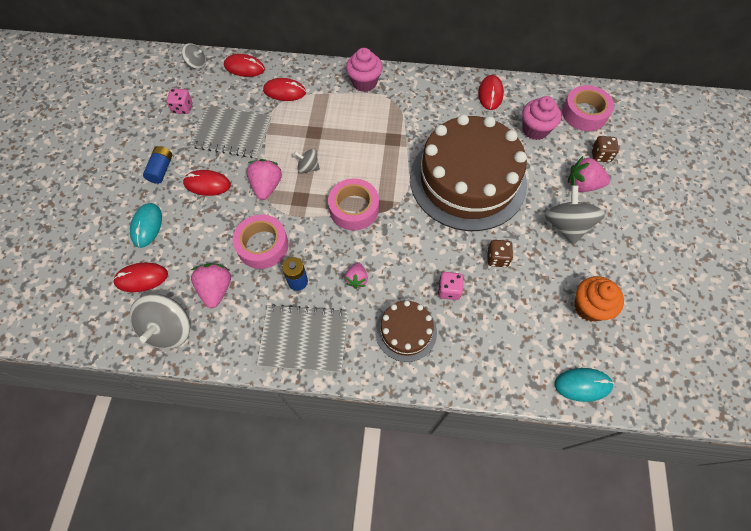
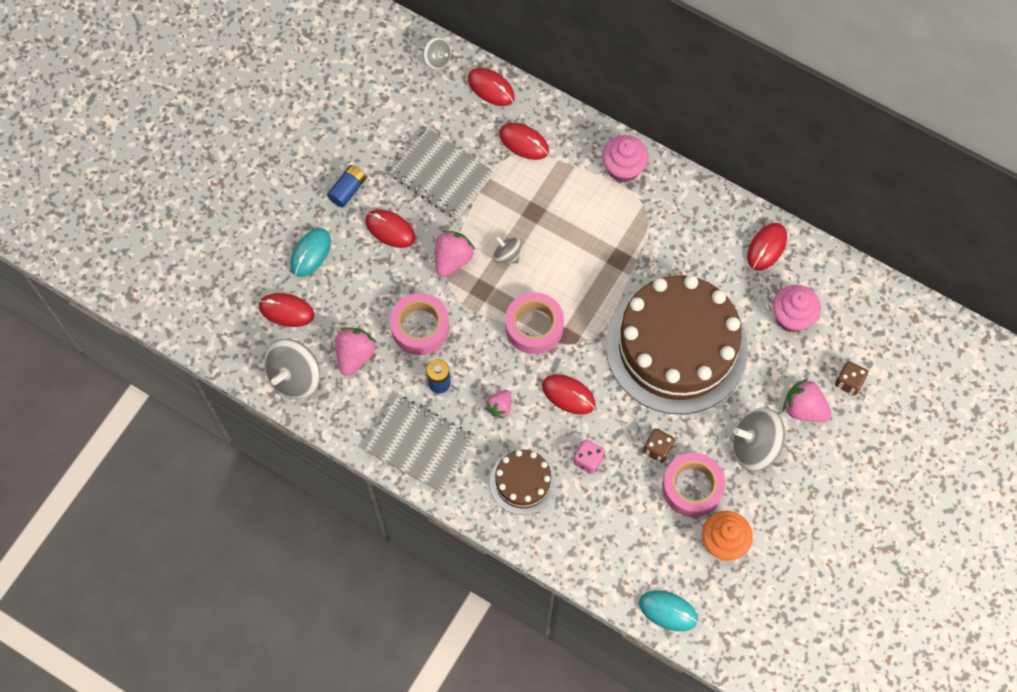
camera: 25 degrees right, 5 degrees up
pink dice [166,89,192,114] -> none
grey spinning top [544,185,605,245] -> grey spinning top turned 105 degrees counterclockwise [733,407,785,471]
pink tape [562,85,614,131] -> pink tape moved to [662,453,725,517]
none -> red mouse [542,374,596,415]

